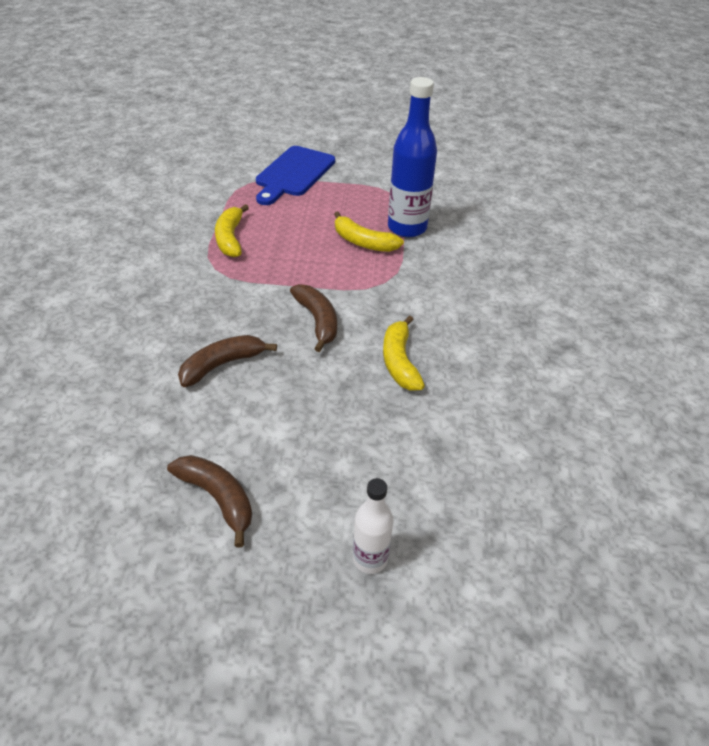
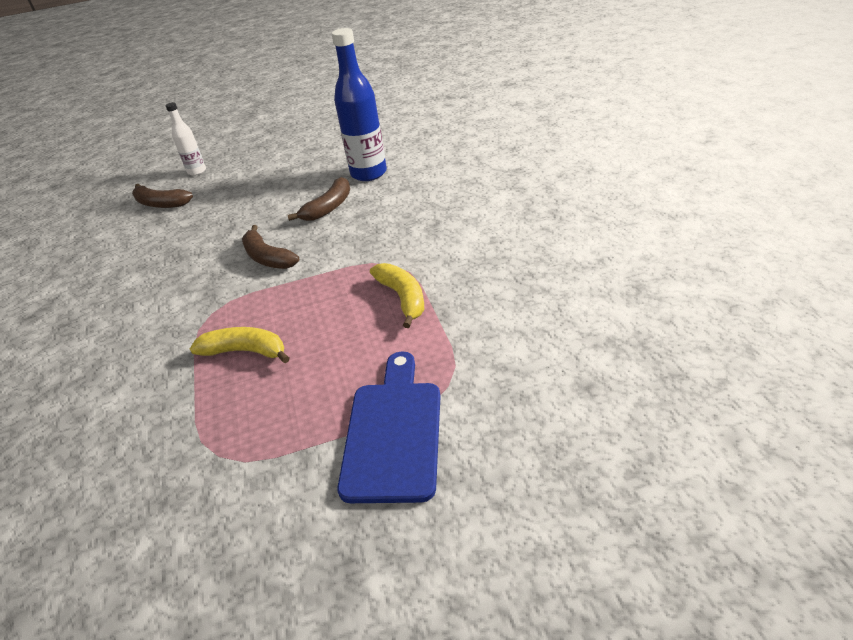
camera: 165 degrees right, 5 degrees down
brown banana [167,455,252,548] -> brown banana moved to [132,184,193,208]
yellow banana [383,315,425,391] -> none
blue bottle [388,77,437,237] -> blue bottle moved to [332,28,387,181]

